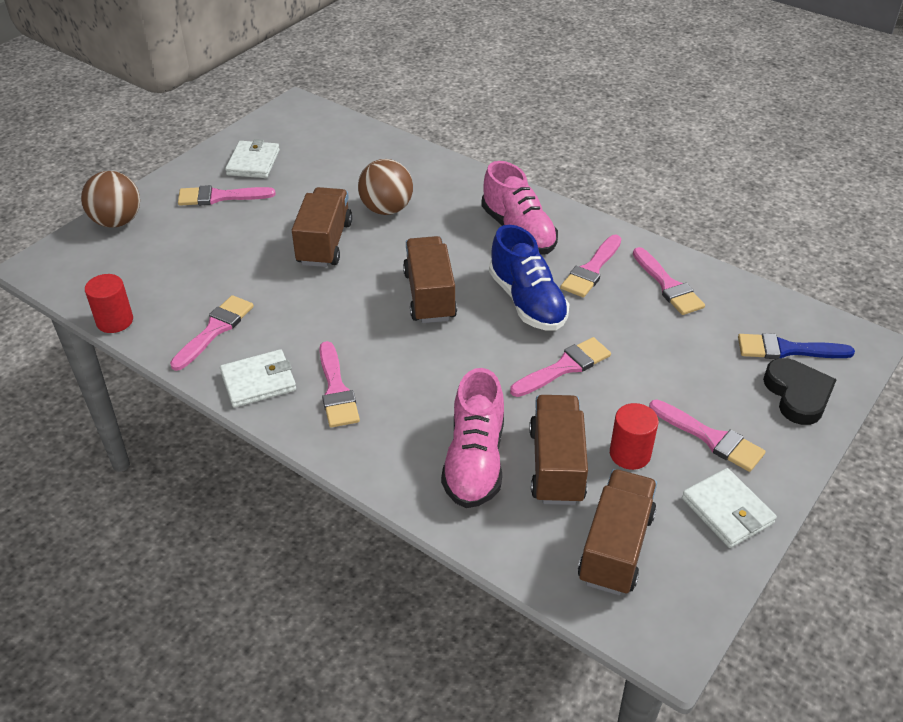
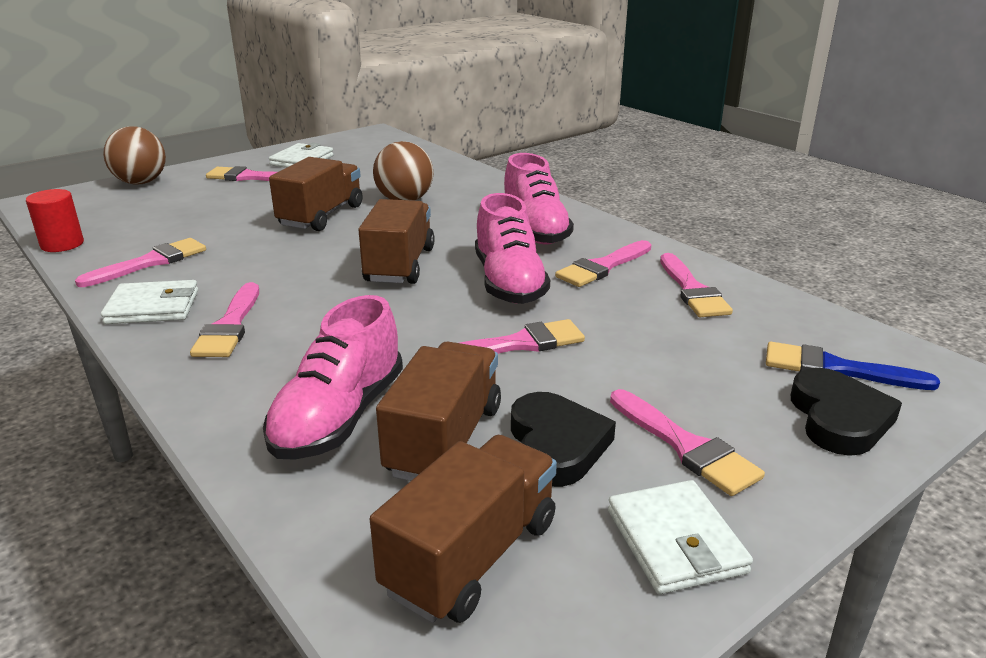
camera: 15 degrees right, 15 degrees down
blue shoe [489,225,569,331] -> pink shoe [475,193,550,304]
red cylinder [610,403,658,470] -> black heart [511,392,616,487]

